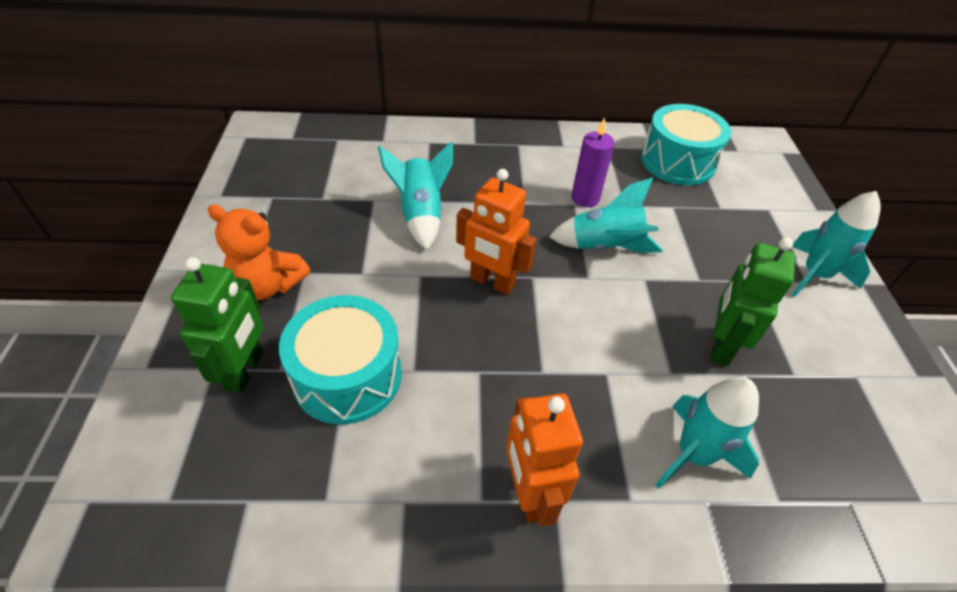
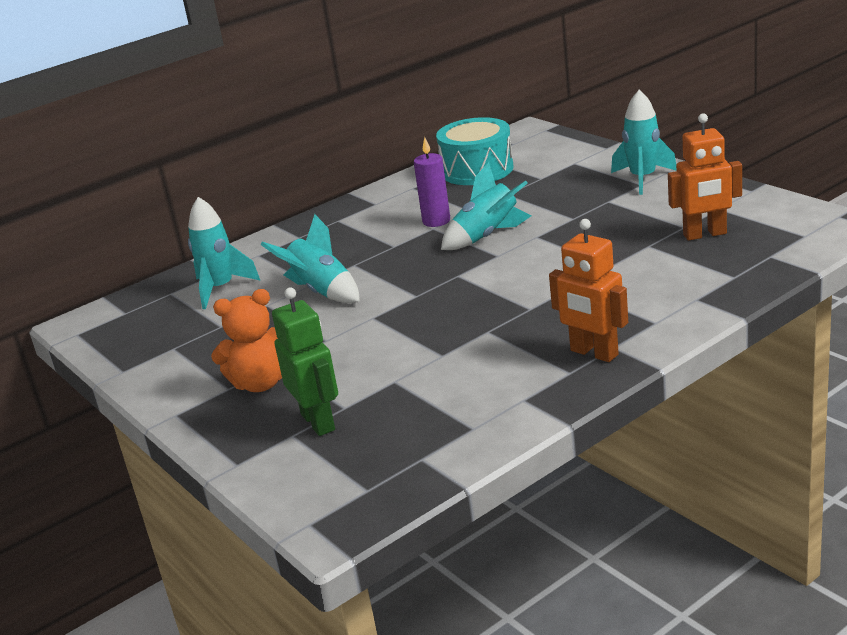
camera: 30 degrees left, 20 degrees down
turquoise drum [279,295,402,424] -> none
orange robot [456,169,537,295] -> orange robot moved to [668,113,742,241]
turquoise rocket [655,377,759,489] -> turquoise rocket moved to [188,197,261,309]
green robot [710,237,795,366] -> none

